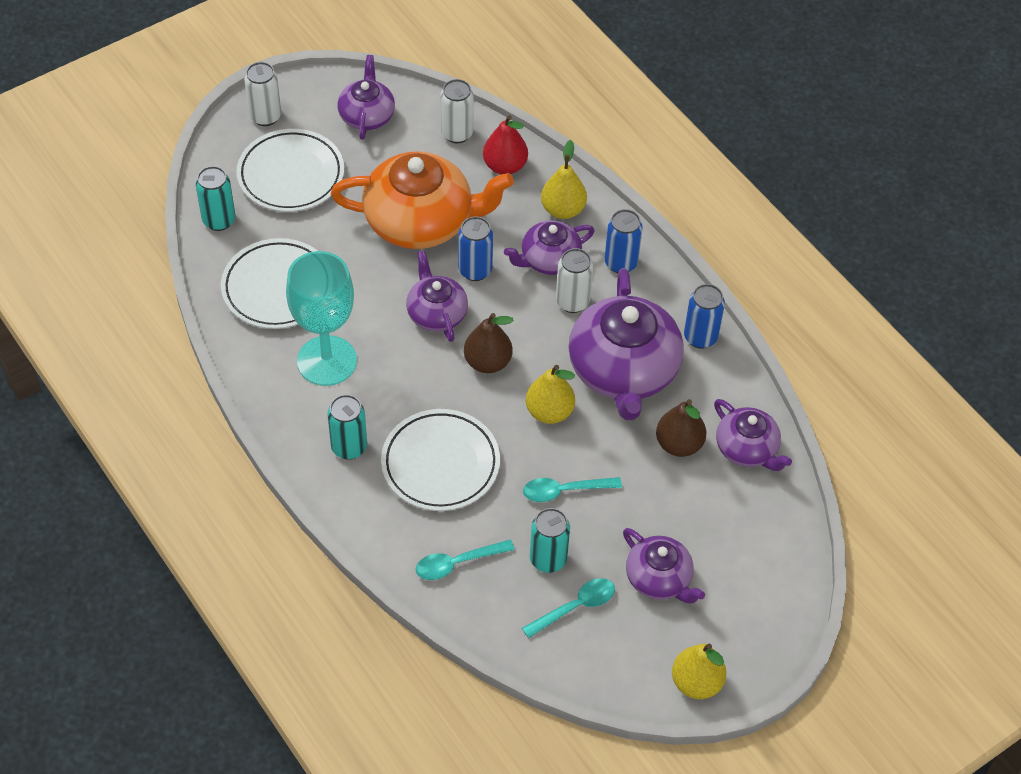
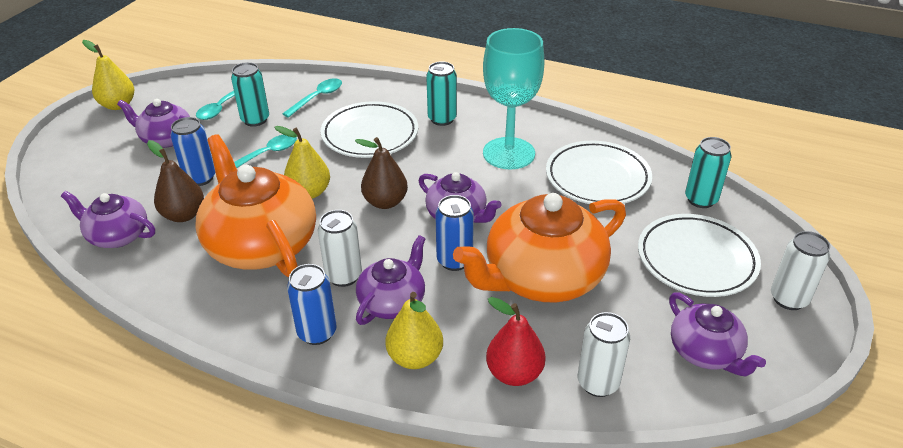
camera: 150 degrees right, 15 degrees down
purple teapot [568,268,684,420] -> orange teapot [196,134,316,277]
blue can [684,284,725,349] -> blue can moved to [171,117,215,186]

